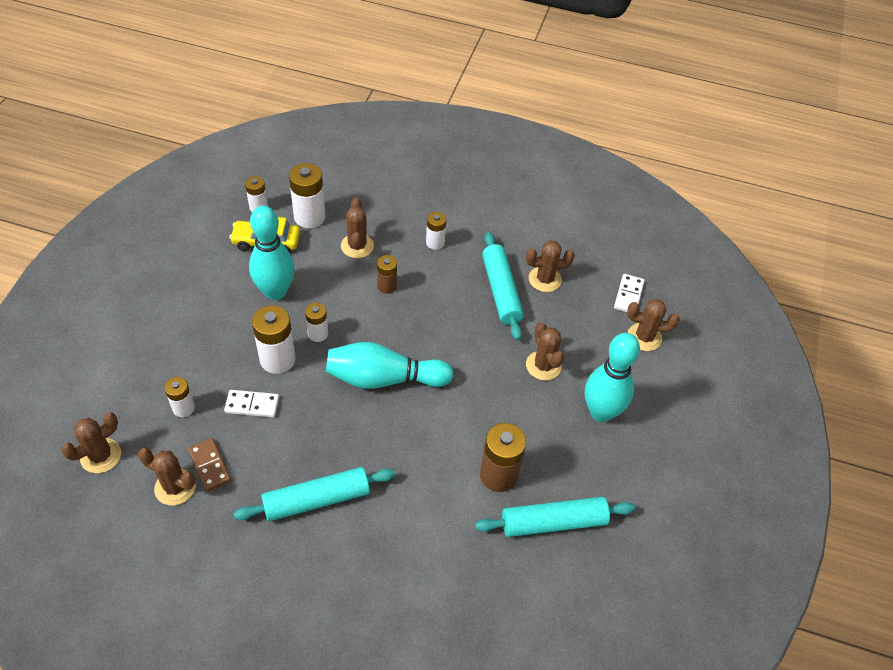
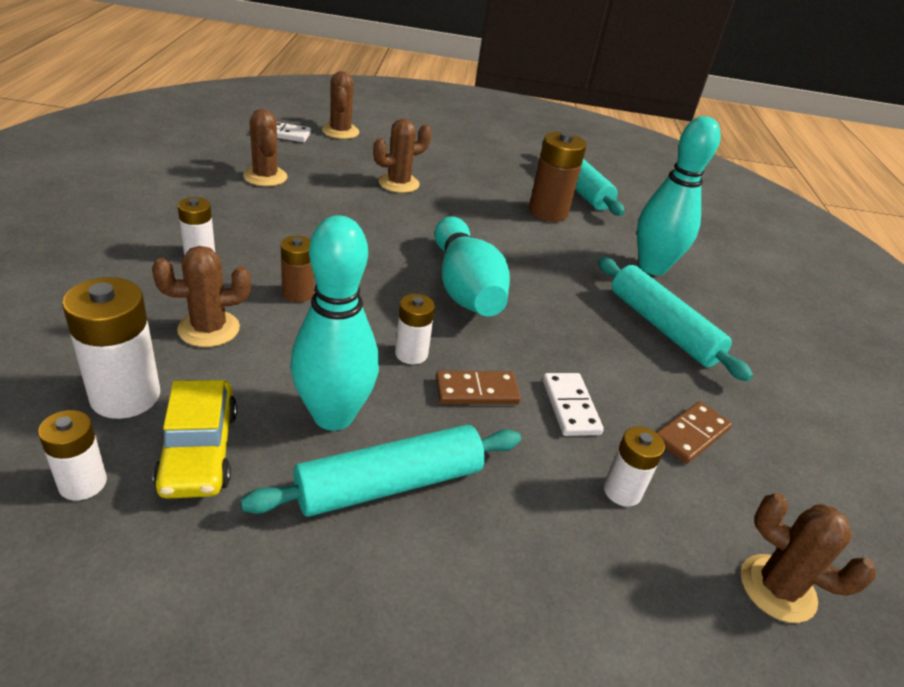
camera: 105 degrees left, 15 degrees down
brown cactus [138,448,196,506] -> none
white battery [252,305,296,374] -> brown domino [436,371,521,405]
turquoise rolling pin [482,232,524,340] -> turquoise rolling pin moved to [241,425,521,517]
turquoise bowling pin [585,333,640,422] -> turquoise bowling pin moved to [637,116,721,275]

